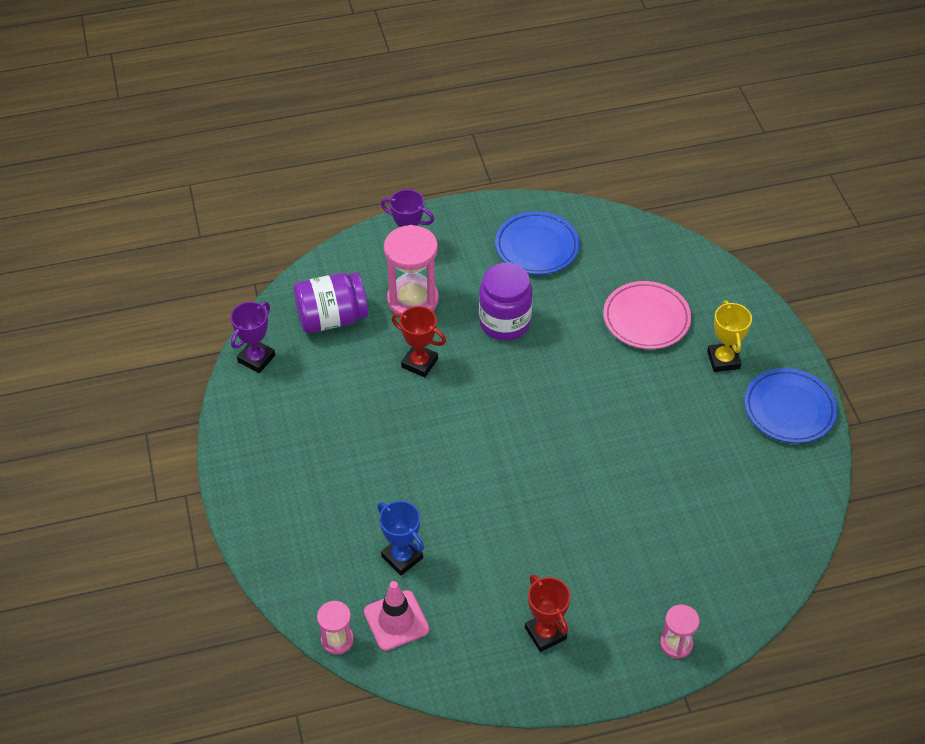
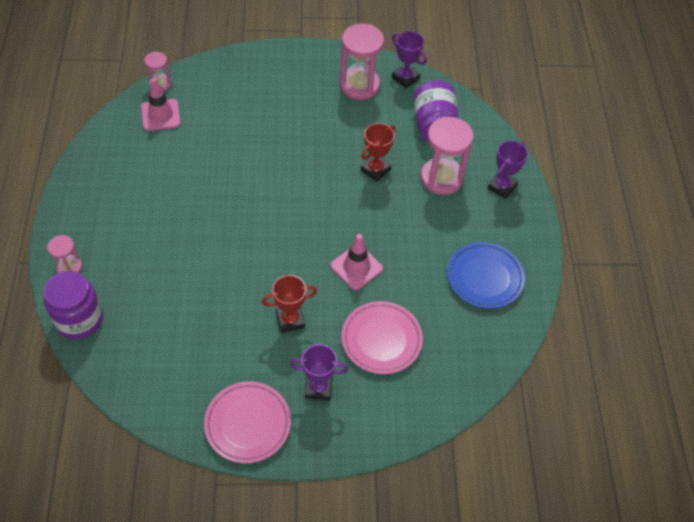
camera: 100 degrees right, 5 degrees up
blue trophy [377,501,424,575] -> none
purple jar [479,263,532,341] -> purple jar moved to [43,271,103,339]
red trophy [525,574,571,652] -> red trophy moved to [262,275,317,333]
yellow trophy [707,300,752,372] -> purple trophy [290,344,349,401]
blue plate [744,368,837,443] -> pink plate [204,382,291,463]
none -> pink traffic cone [330,234,383,290]
none -> pink hourglass [340,23,384,100]

